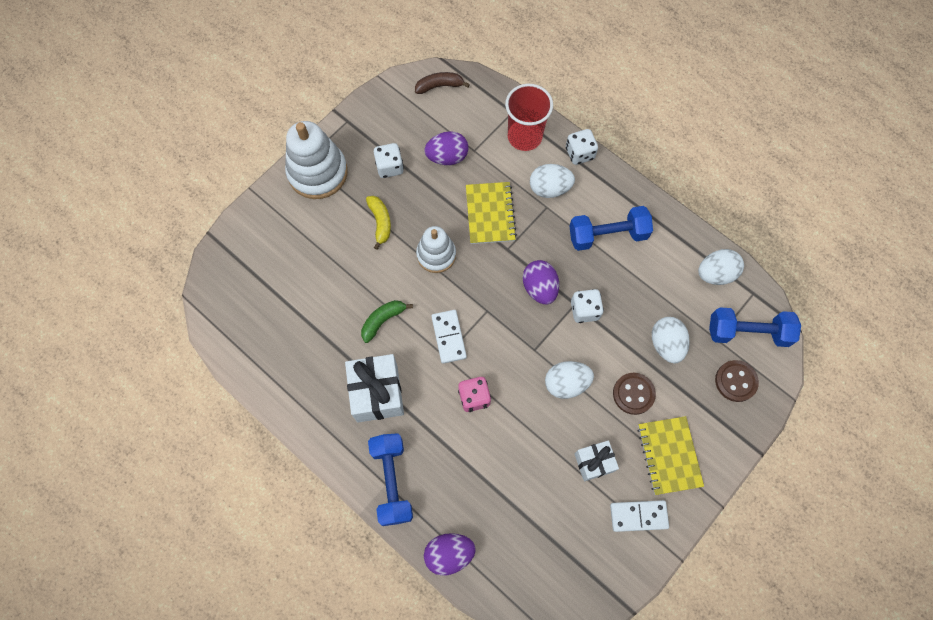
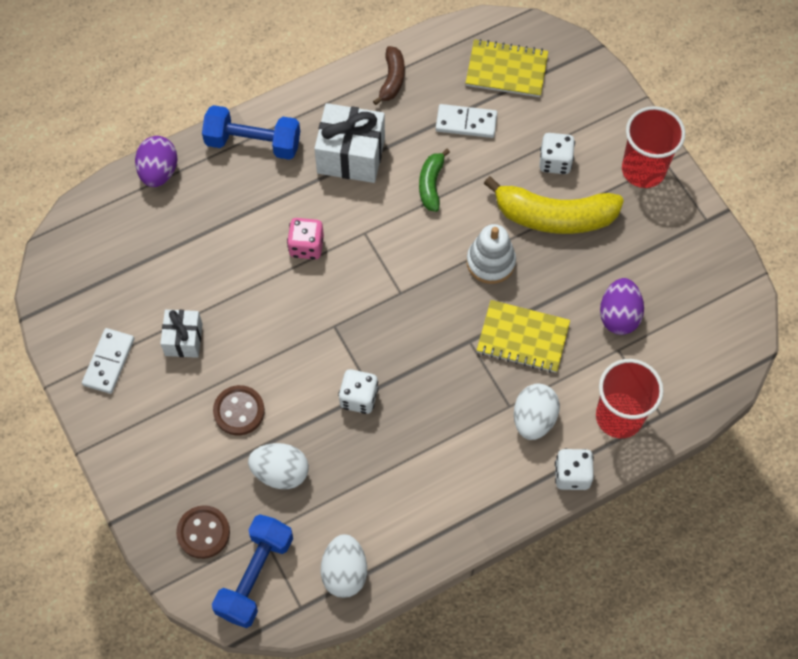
camera: 110 degrees right, 5 degrees down
white stacking toy [285,121,348,199] -> red cup [622,106,686,188]
green banana [361,300,413,343] -> green banana turned 150 degrees counterclockwise [419,149,450,212]
yellow banana [366,196,391,250] -> yellow banana [484,176,624,234], size x1.92
white dice [374,143,404,178] -> white dice moved to [539,133,575,174]
brown banana [415,72,470,94] -> brown banana moved to [373,46,405,105]
white domino [431,310,467,364] -> white domino moved to [436,104,497,138]
purple egg [523,260,559,304] -> none
white egg [545,361,594,399] -> none
blue dumbbell [569,206,653,251] -> none
yellow notebook [638,416,704,495] -> yellow notebook moved to [466,39,548,97]

